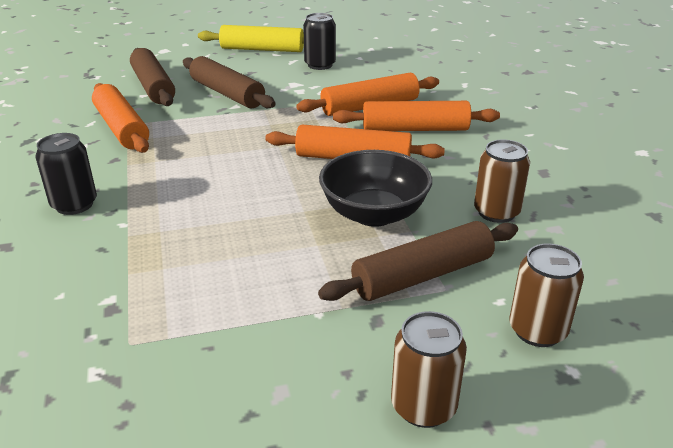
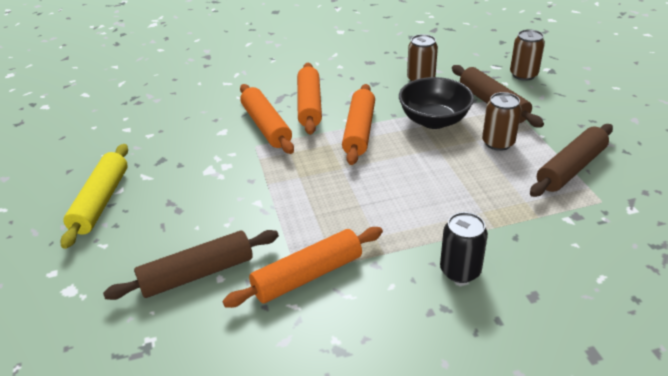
camera: 90 degrees left, 5 degrees up
brown rolling pin [183,56,276,109] -> brown rolling pin moved to [530,124,613,197]
black can [303,13,336,70] -> none
brown can [391,311,467,428] -> brown can moved to [482,92,522,151]

